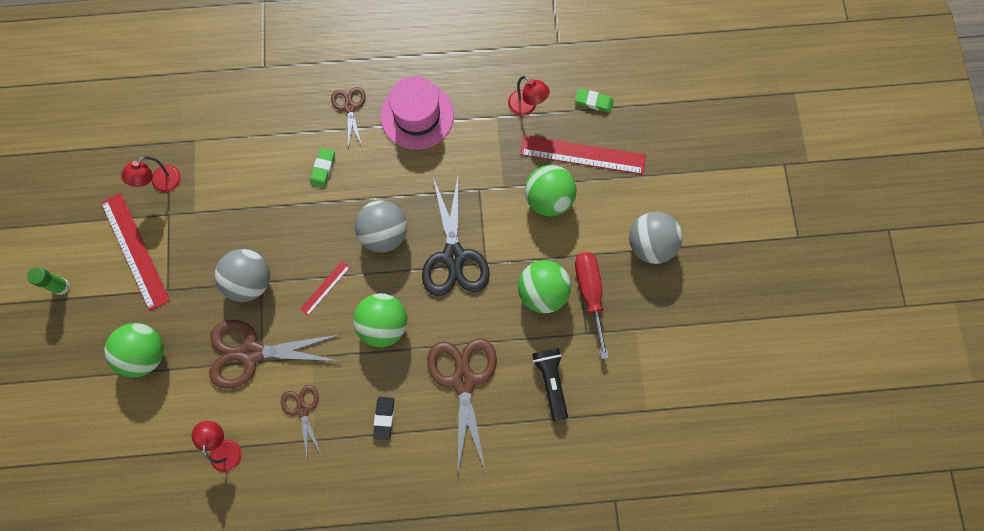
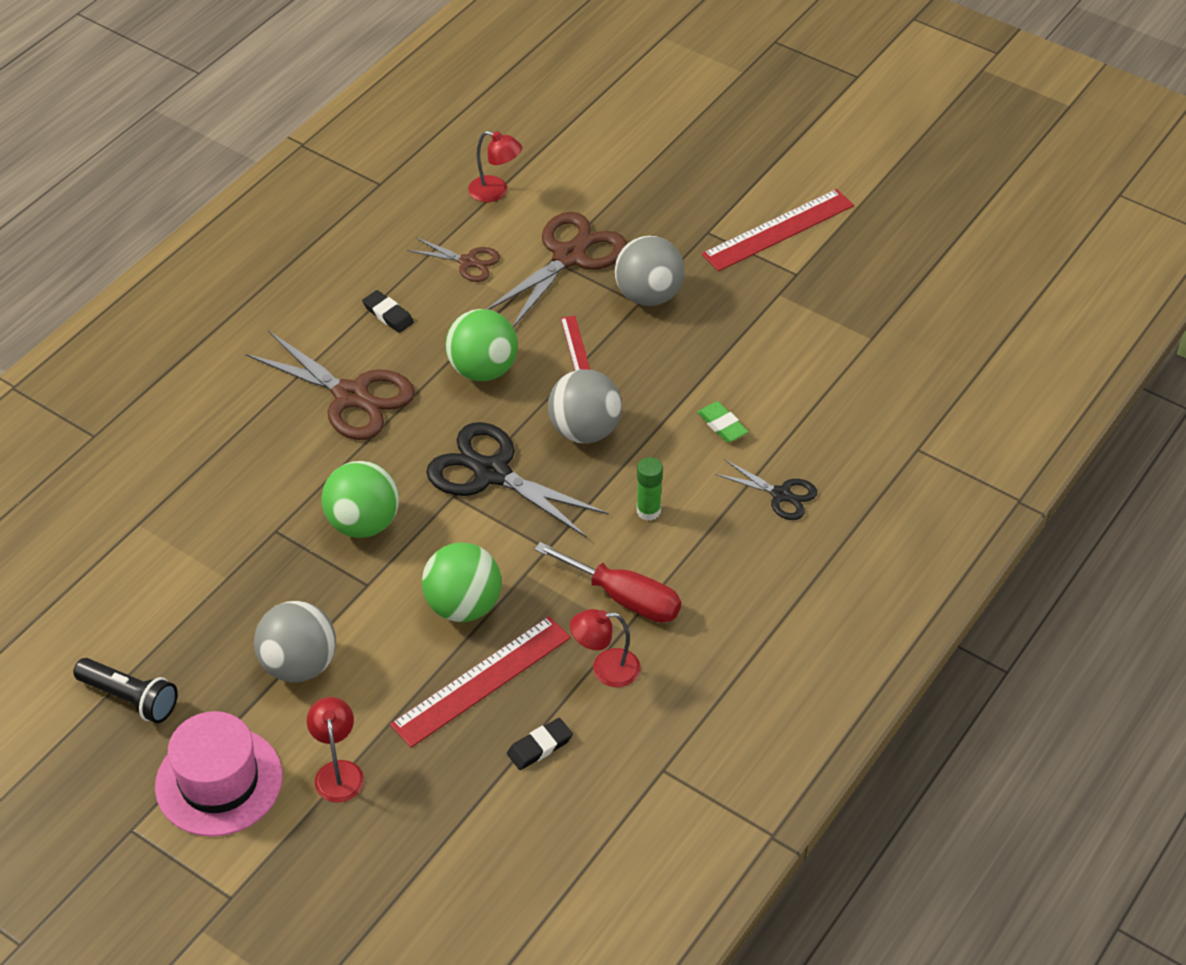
camera: 130 degrees right, 25 degrees down
green glue stick [27,267,70,295] -> green glue stick moved to [637,457,663,521]
red ruler [101,193,170,311] -> red ruler turned 45 degrees counterclockwise [702,189,854,271]
green ball [104,323,164,378] -> none
red lamp [121,156,181,192] -> red lamp moved to [307,697,364,803]
brown scissors [331,87,366,149] -> black scissors [715,460,817,520]
pink hat [380,76,454,149] -> pink hat moved to [155,711,282,837]
black flashlight [532,348,568,421] -> black flashlight moved to [73,658,178,723]
green eraser [575,88,614,113] -> black eraser [507,718,573,770]
red screwdriver [575,252,609,359] -> red screwdriver moved to [535,542,681,623]

